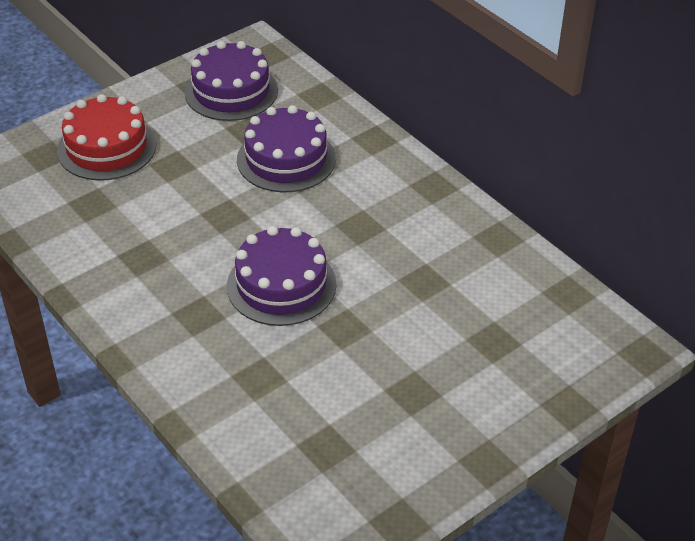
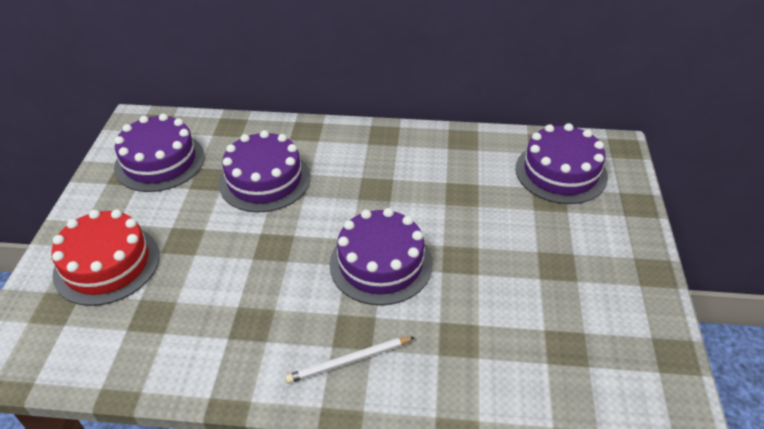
camera: 45 degrees left, 0 degrees up
none -> white pencil [285,337,415,383]
none -> purple cake [516,123,608,204]

